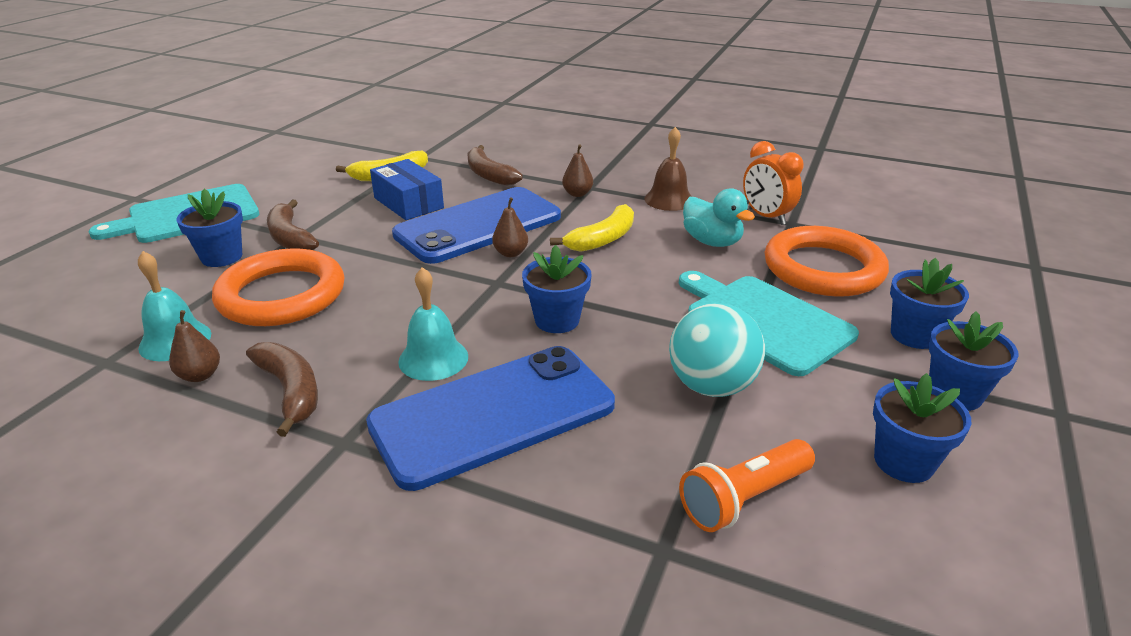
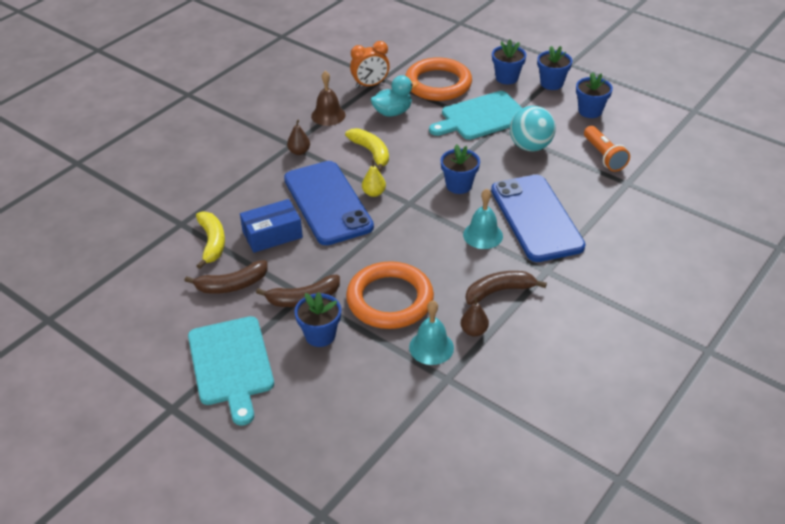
camera: 75 degrees left, 10 degrees up
brown banana [467,145,523,186] -> brown banana moved to [185,260,268,294]
brown pear [492,197,528,257] -> yellow pear [362,160,386,197]

